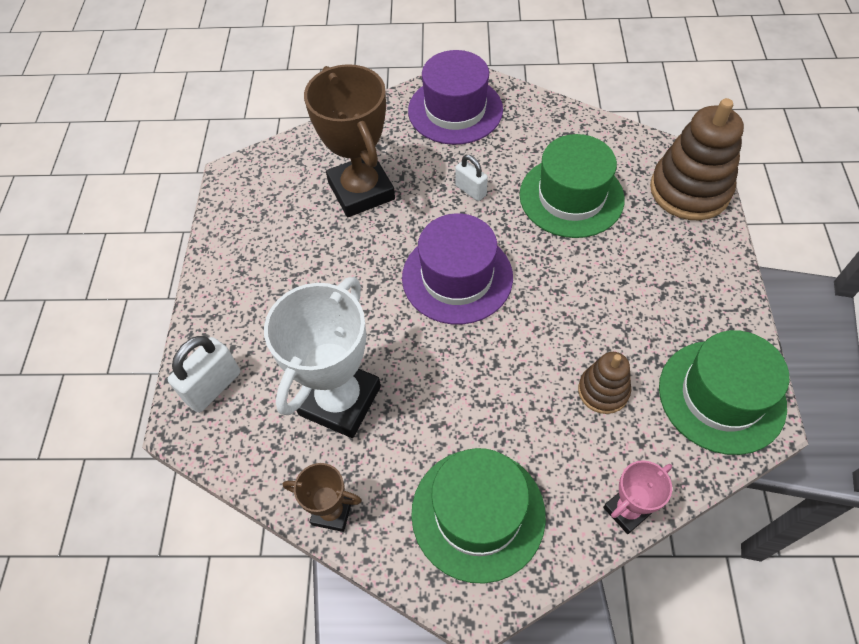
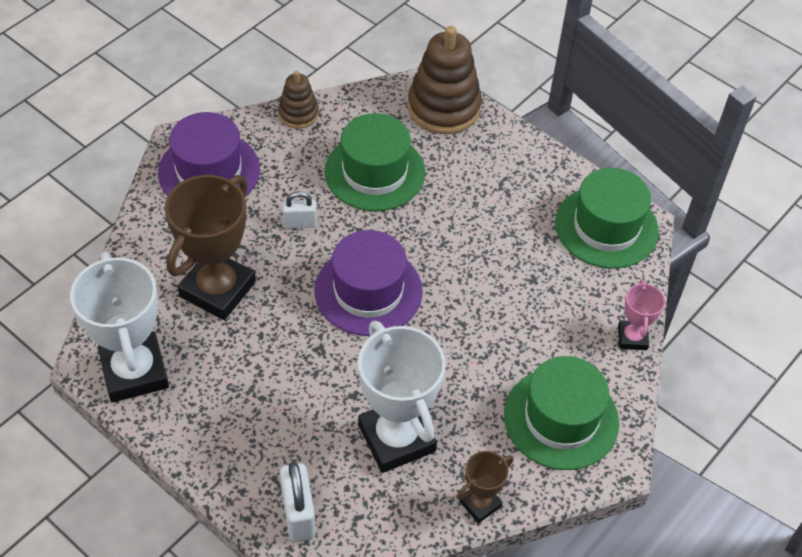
camera: 55 degrees left, 5 degrees down
brown trophy [304,64,395,217] -> brown trophy turned 75 degrees counterclockwise [165,175,256,320]
brown stacking toy [578,352,631,414] -> brown stacking toy moved to [278,71,319,129]
none -> white trophy [70,252,169,403]

